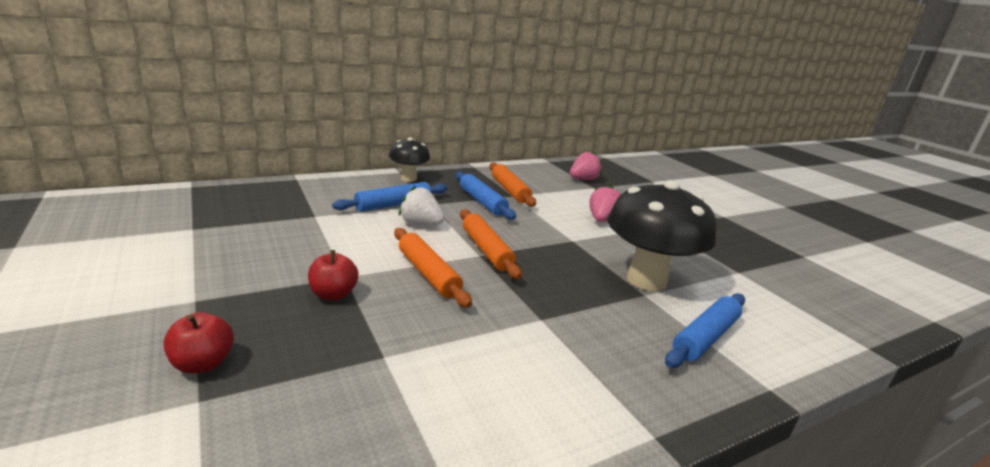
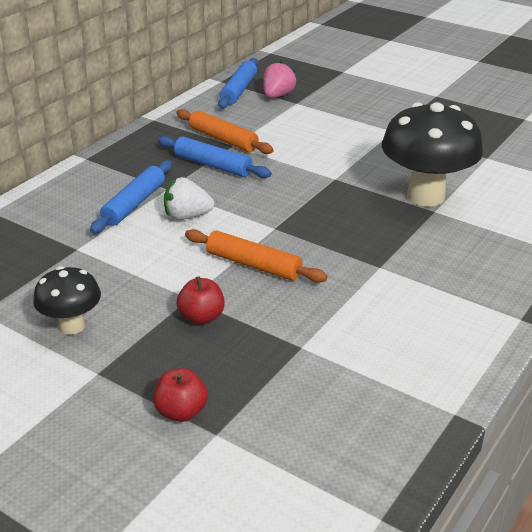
camera: 25 degrees left, 10 degrees up
black mushroom [389,137,430,182] -> black mushroom moved to [33,266,101,335]
orange rolling pin [460,209,522,279] -> none
pink strawberry [589,185,621,222] -> none
blue rolling pin [665,293,745,368] -> blue rolling pin moved to [218,58,258,109]

